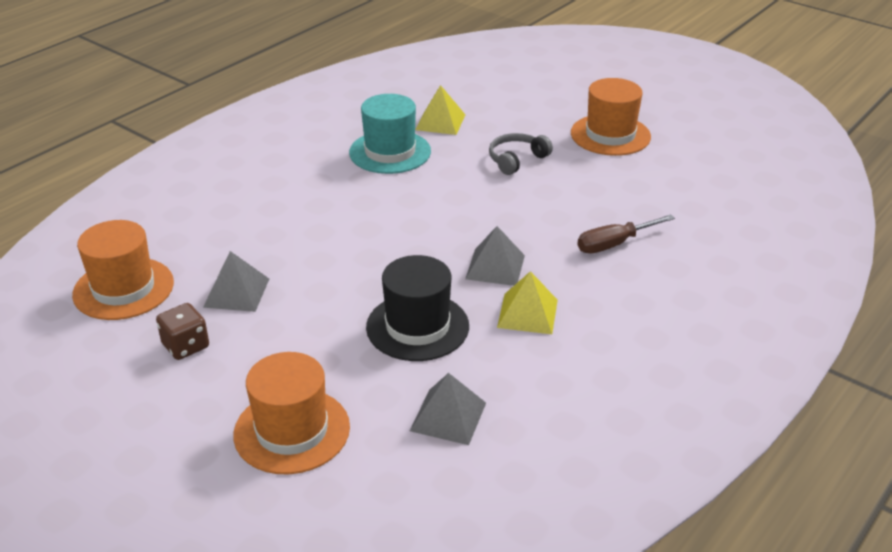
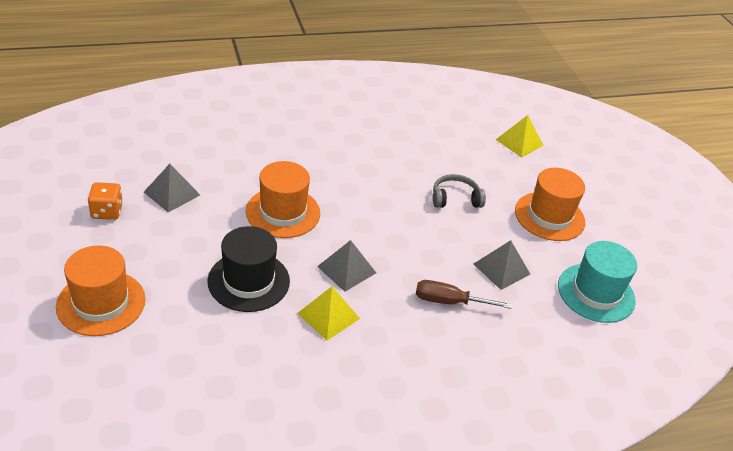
camera: 30 degrees right, 5 degrees up
orange hat [72,220,174,320] -> orange hat moved to [246,161,320,238]
brown dice [156,303,209,360] -> orange dice [88,182,123,220]
turquoise hat [349,94,431,174] -> turquoise hat moved to [558,241,637,323]
grey pyramid [410,373,486,445] -> grey pyramid moved to [474,240,530,290]
yellow pyramid [415,85,465,135] -> yellow pyramid moved to [496,115,544,158]

